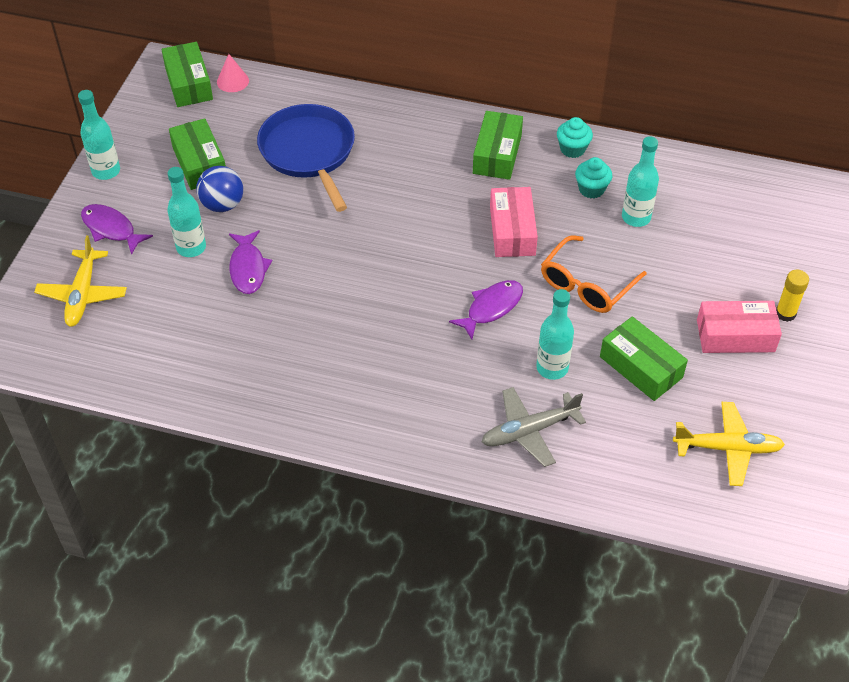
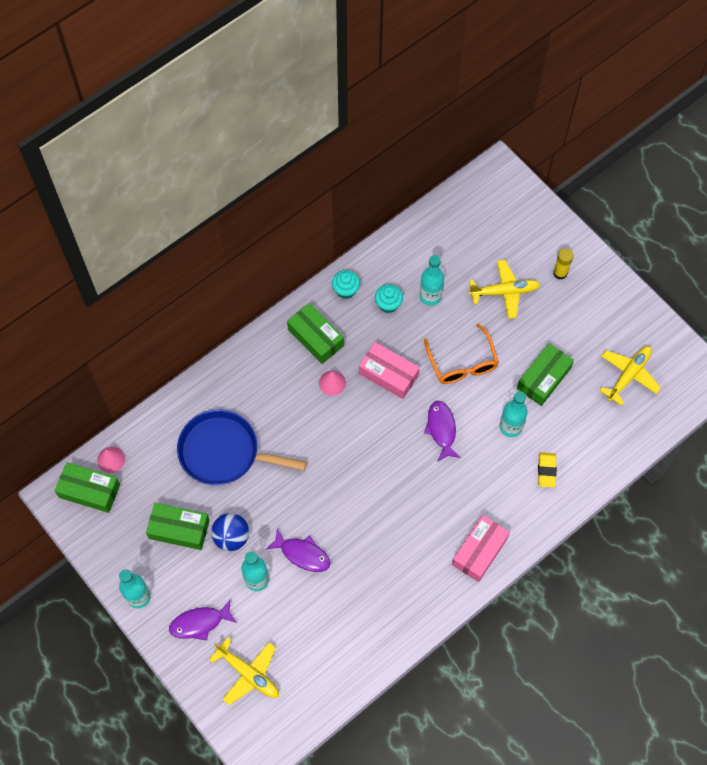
camera: 55 degrees left, 15 degrees up
grey plane [482,387,586,467] -> yellow eraser [538,452,557,488]
green box [600,316,688,401] -> green box turned 45 degrees counterclockwise [517,343,574,406]
pink box [697,301,782,353] -> pink box moved to [452,515,510,582]
none -> pink cone [319,371,346,396]
none -> yellow plane [469,260,540,319]

